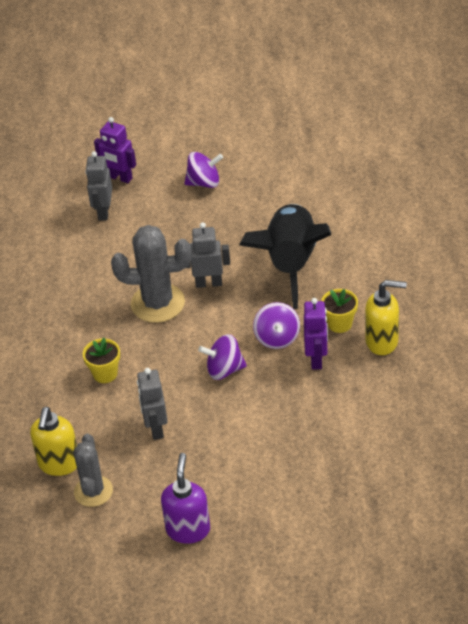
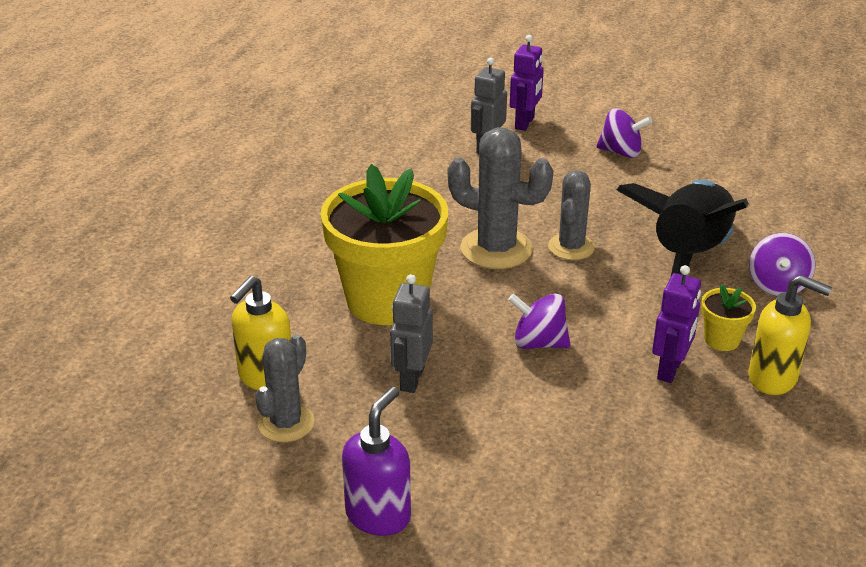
camera: 20 degrees right, 10 degrees down
yellow flower pot [83,338,120,383] -> yellow flower pot [320,164,448,325], size x2.42
purple robot [94,117,136,183] -> purple robot turned 120 degrees counterclockwise [510,35,544,131]
grey robot [187,222,230,288] -> grey cactus [548,170,595,260]
purple spinning top [253,302,300,349] -> purple spinning top moved to [749,233,815,296]

